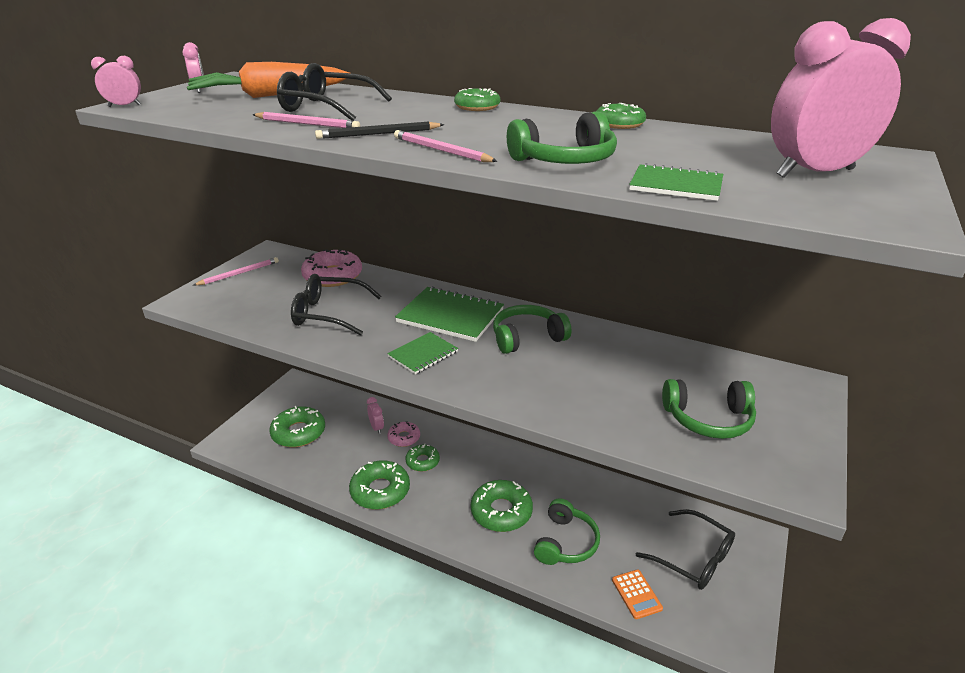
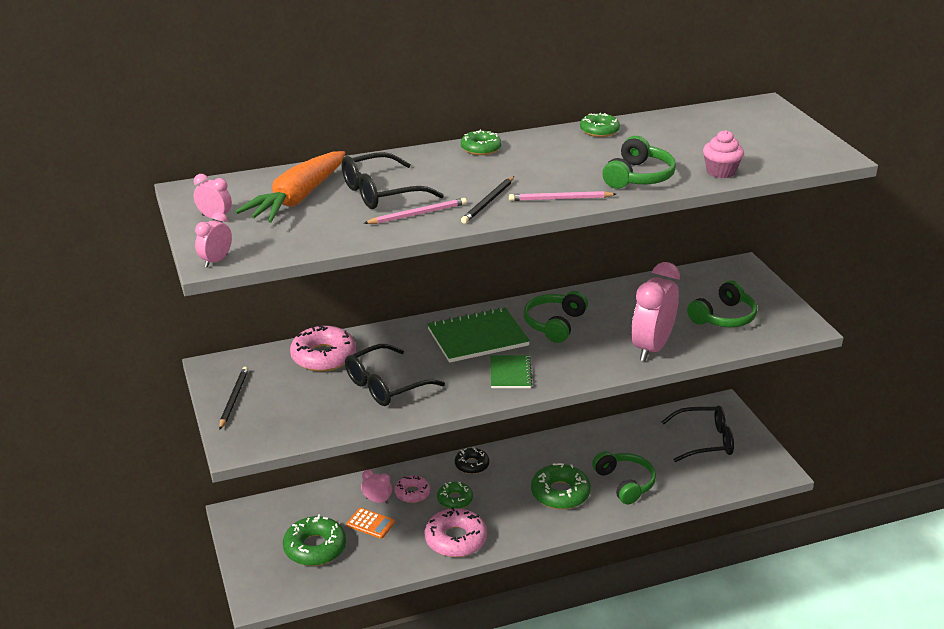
camera: 45 degrees left, 0 degrees up
pink pencil [194,257,279,286] -> black pencil [219,367,248,430]
green donut [349,460,410,509] -> pink donut [424,507,487,557]
orange calculator [612,569,663,619] -> orange calculator moved to [346,508,395,539]
green notebook [629,163,723,201] -> pink cupcake [703,130,744,178]
pink clock [771,18,911,178] -> pink clock moved to [631,262,680,361]
none -> black donut [455,448,489,474]

